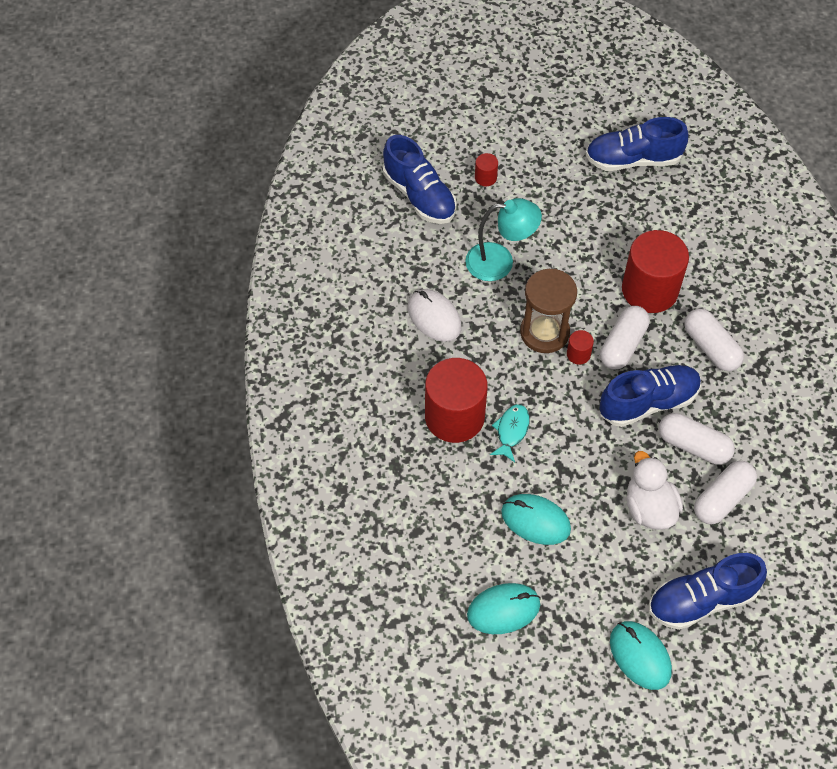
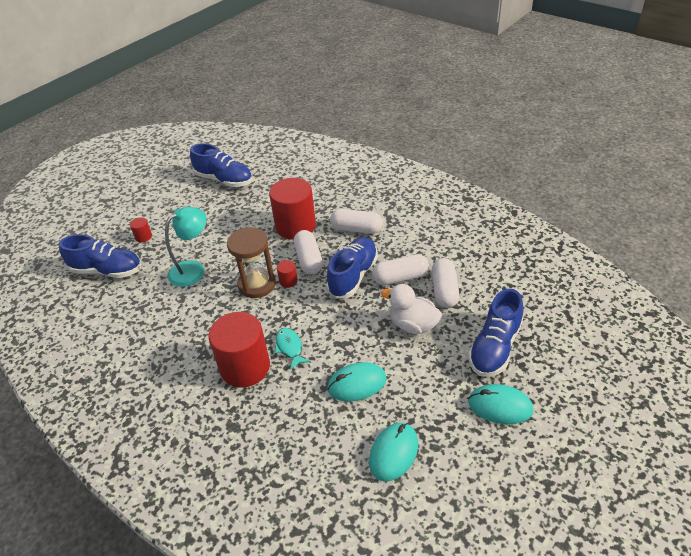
camera: 40 degrees left, 15 degrees down
white mouse [408,289,462,342] -> none
blue shoe [586,117,688,171] -> blue shoe turned 105 degrees counterclockwise [190,143,253,187]

